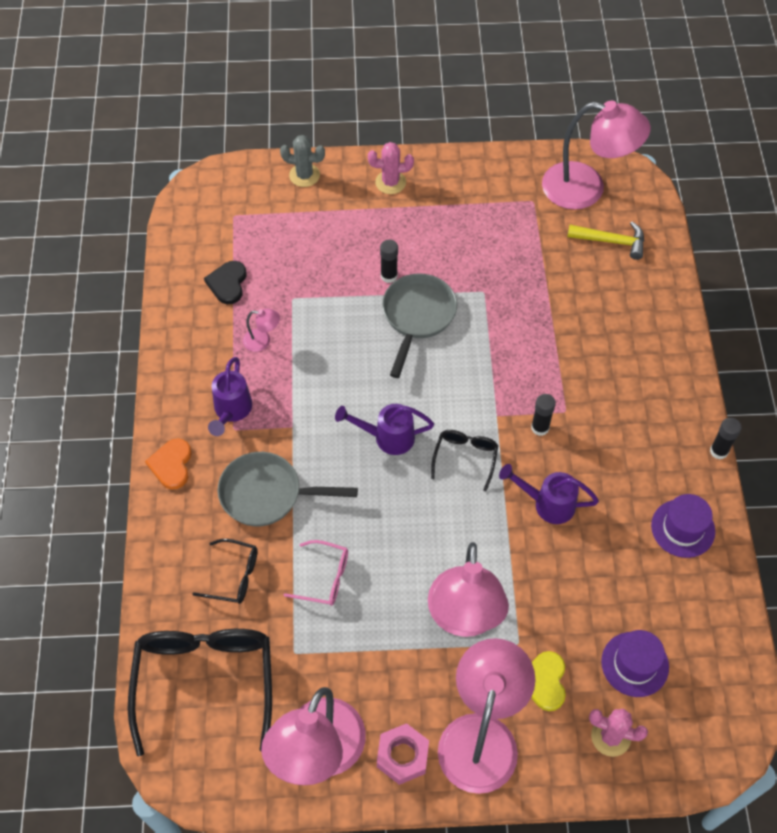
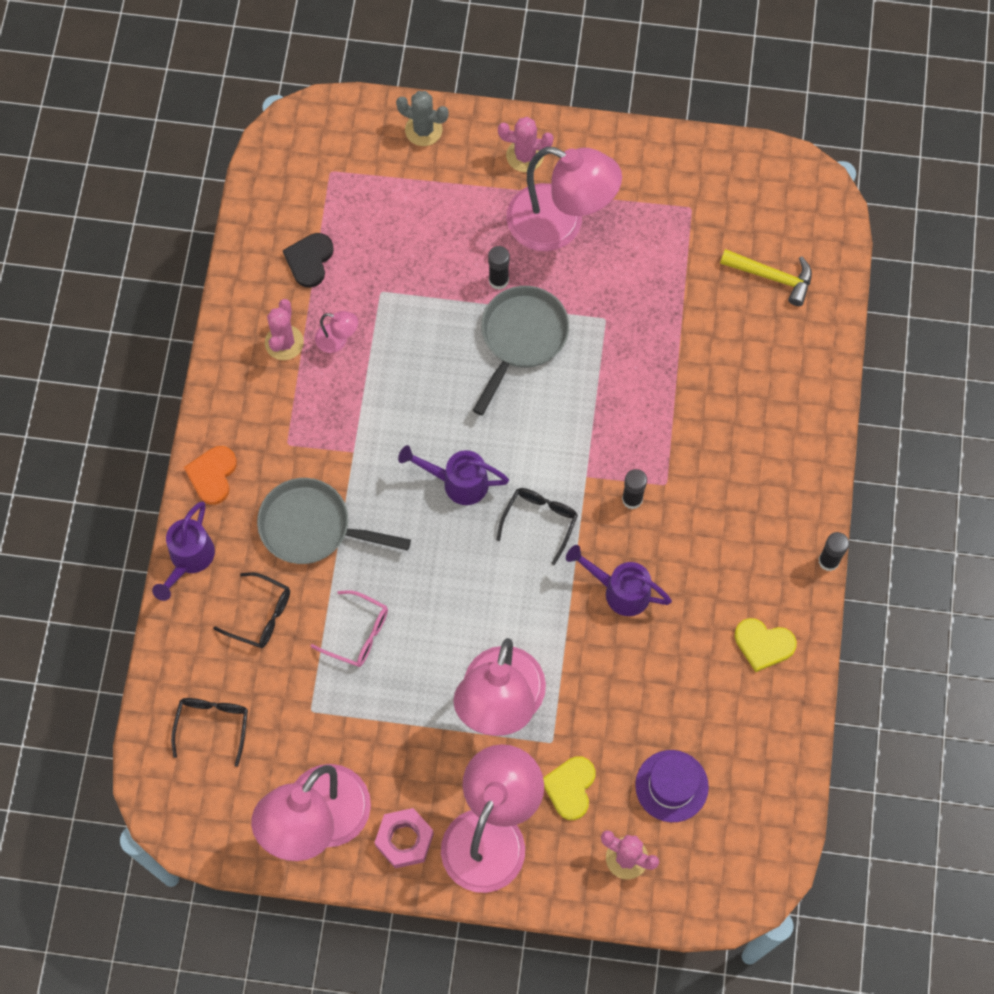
camera: 10 degrees right, 10 degrees up
black glasses [128,629,272,756] -> black glasses [171,698,248,767], size x0.49
purple watering can [208,357,252,436] -> purple watering can moved to [152,501,215,601]
pink lamp [542,101,651,210] -> pink lamp moved to [506,147,622,251]
purple hat [651,494,715,558] -> yellow heart [734,618,797,672]
none -> pink cactus [265,299,304,360]

